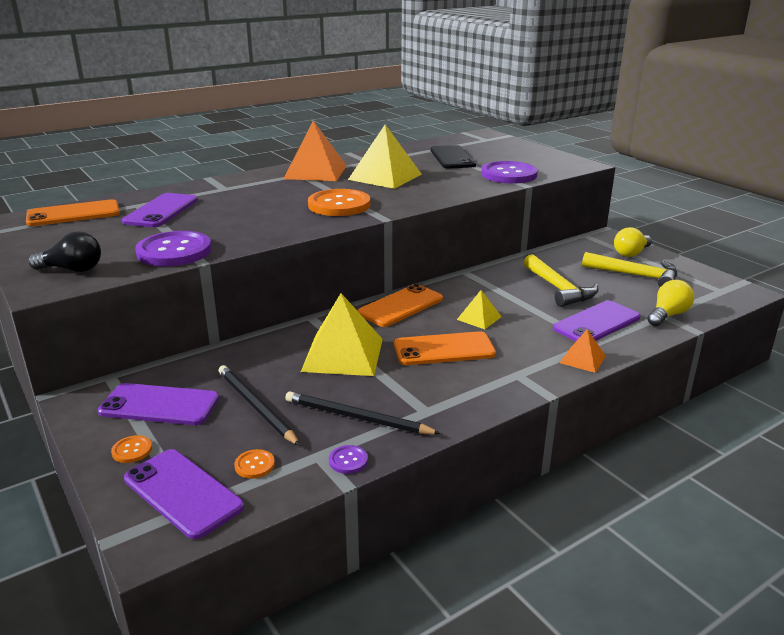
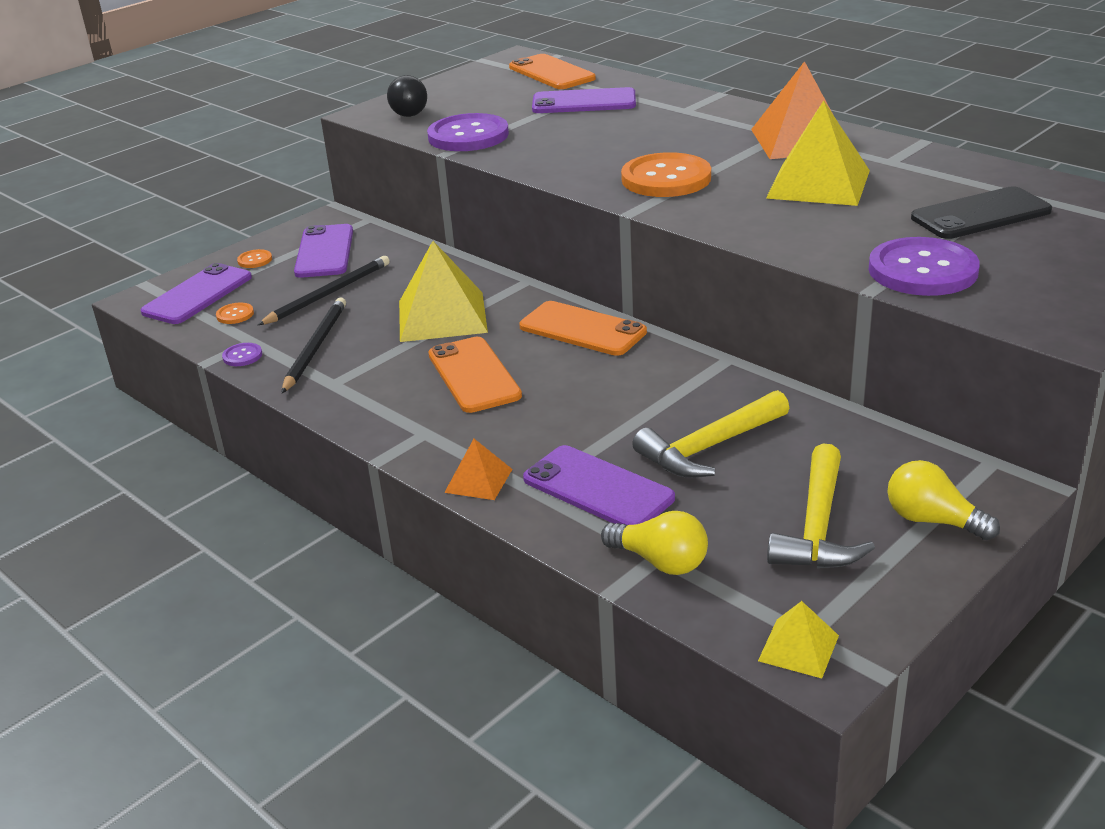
camera: 80 degrees right, 5 degrees up
yellow pyramid [457,290,502,329] -> yellow pyramid moved to [758,601,839,678]

